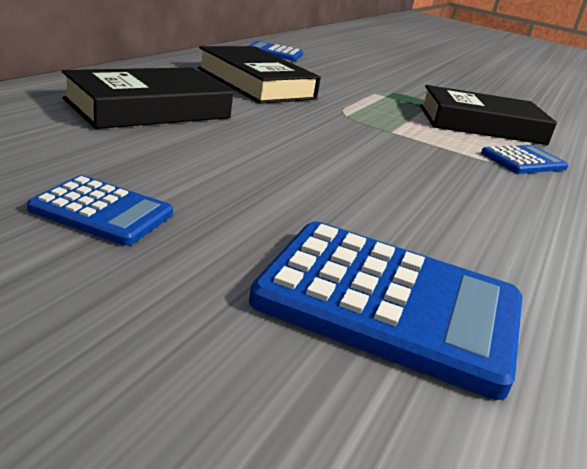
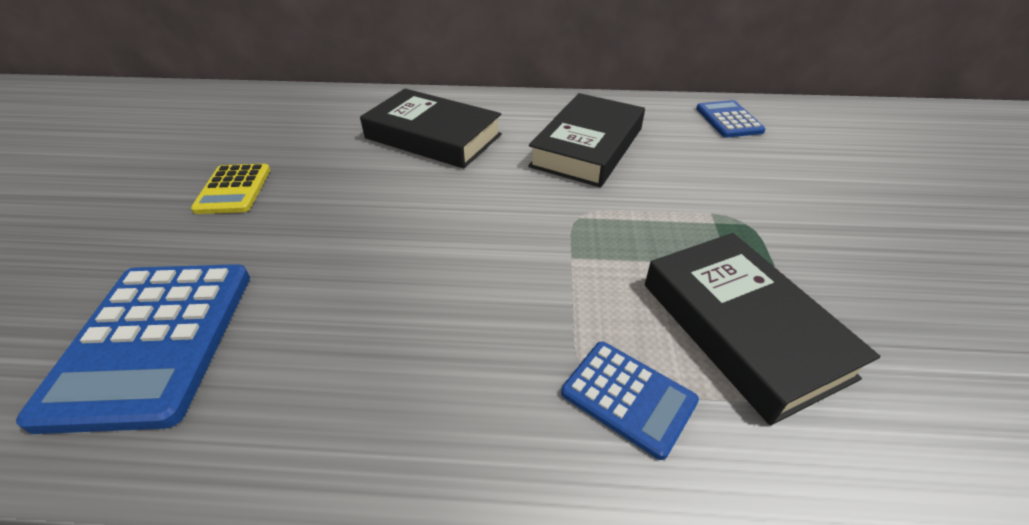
camera: 70 degrees right, 15 degrees up
blue calculator [27,175,173,246] -> yellow calculator [191,164,270,214]

